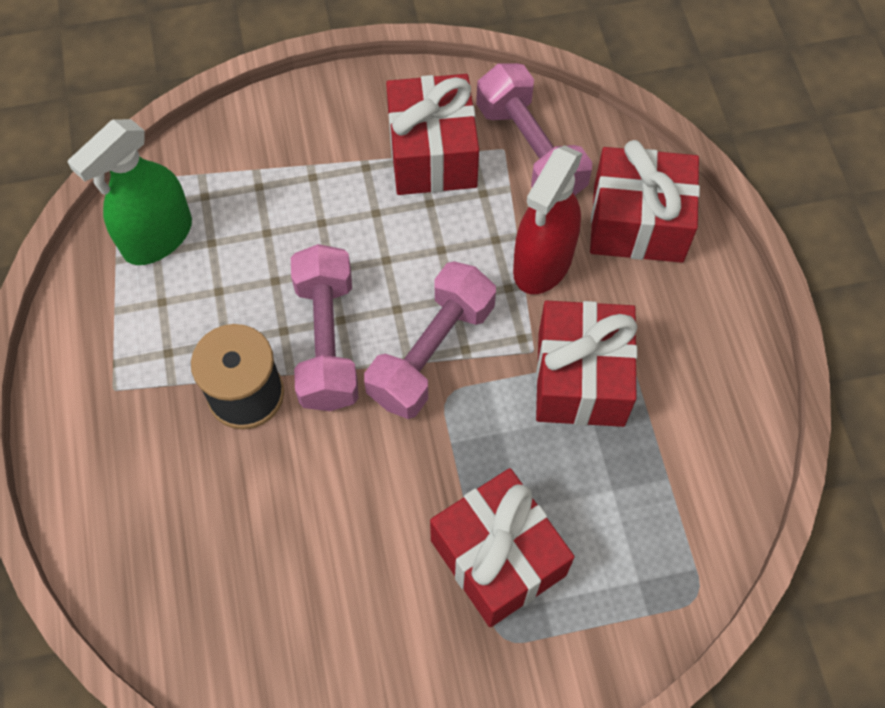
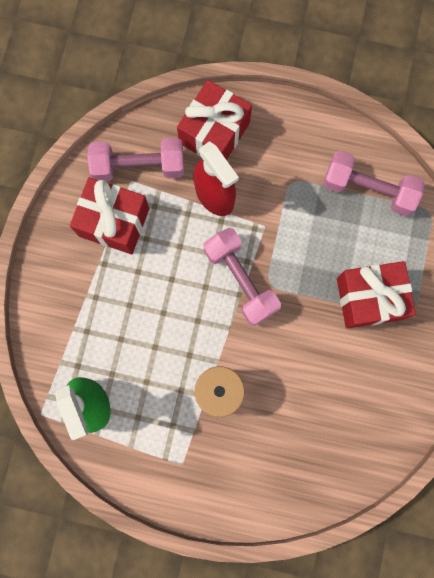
camera: 65 degrees left, 15 degrees up
pink dumbbell [291,244,359,411] -> pink dumbbell moved to [323,151,425,216]
red gift [536,301,638,427] -> none

